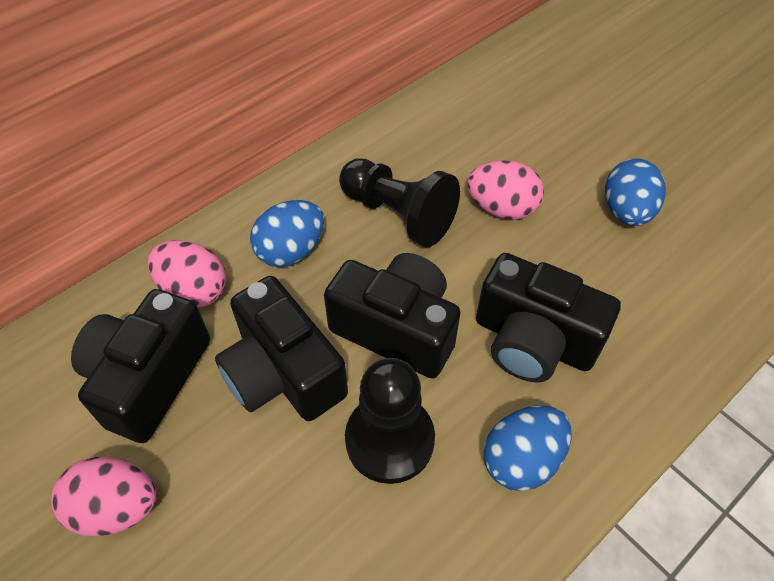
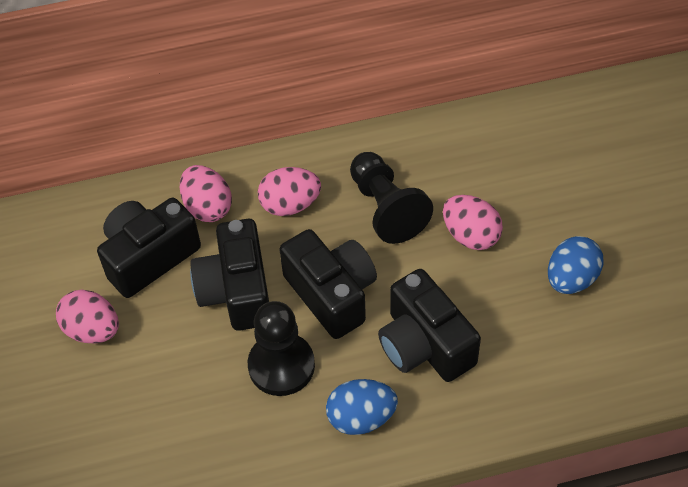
camera: 30 degrees right, 0 degrees up
blue egg [250,200,324,267] -> pink egg [258,167,321,216]

